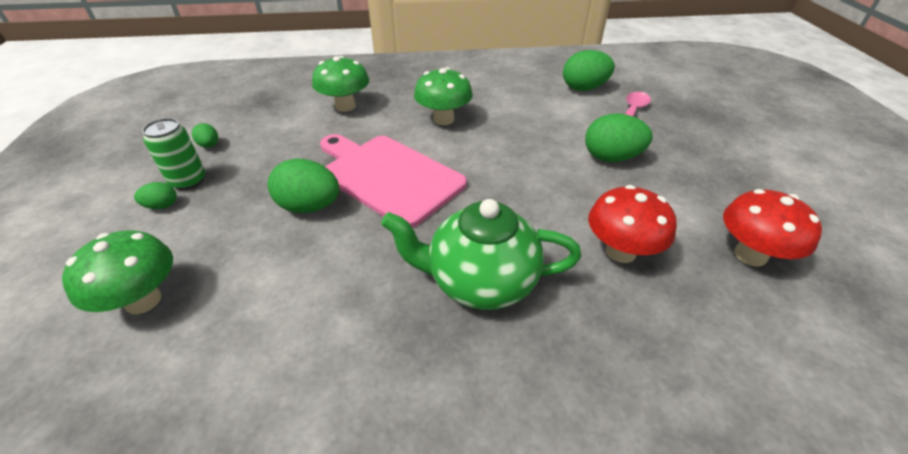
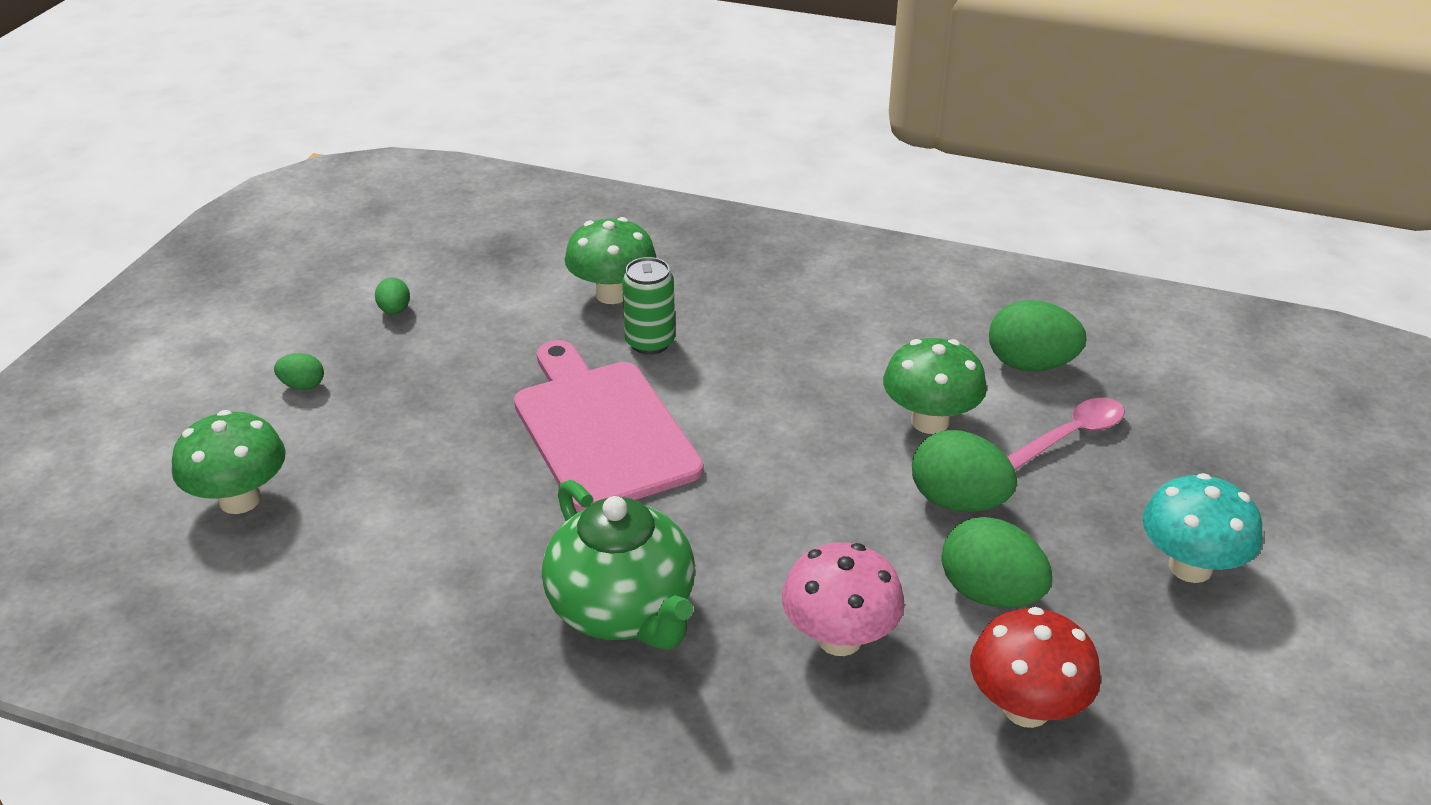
camera: 25 degrees right, 5 degrees down
green can [142,118,205,190] -> green can moved to [622,257,675,355]
green egg [268,158,339,213] -> green egg moved to [942,517,1052,608]
green teapot [381,199,582,310] -> green teapot turned 150 degrees counterclockwise [542,480,695,650]
green mushroom [414,67,473,125] -> green mushroom moved to [883,338,987,434]
red mushroom [588,185,677,263] -> pink mushroom [782,542,905,656]
none -> turquoise mushroom [1142,473,1262,583]

